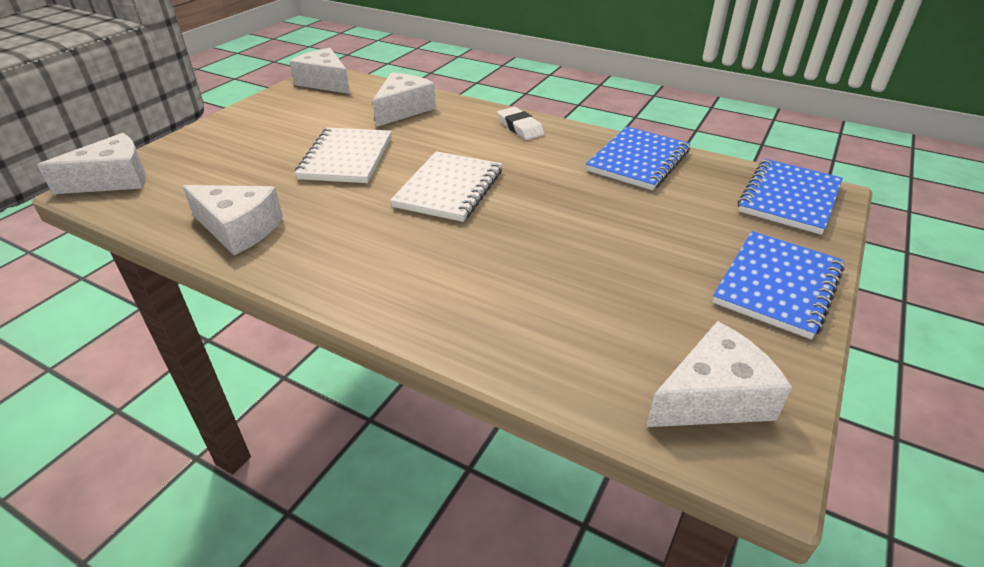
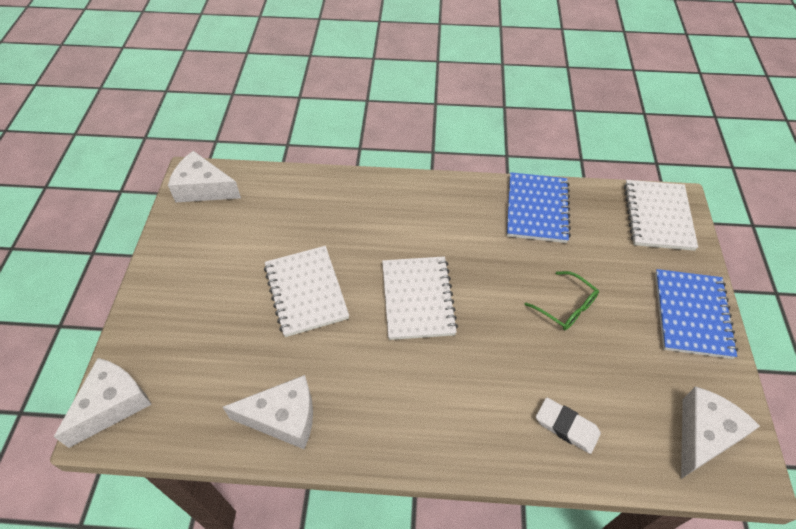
camera: 25 degrees left, 15 degrees up
white cheese [372,73,436,127] -> none
white eraser [497,107,545,140] -> white eraser moved to [536,397,601,454]
blue notebook [738,159,843,235] -> white notebook [624,180,698,251]
none -> green glasses [524,271,599,330]

